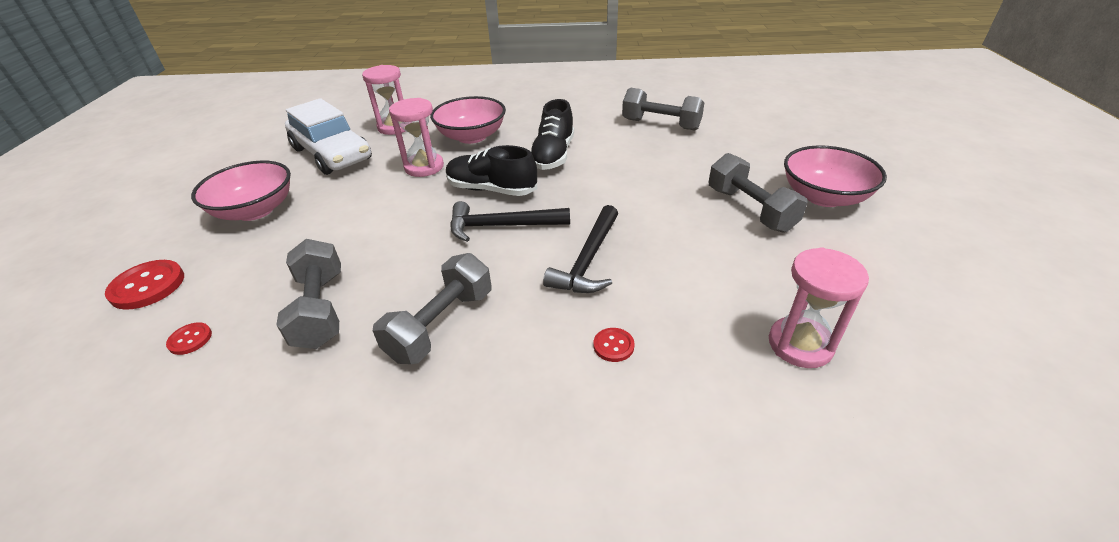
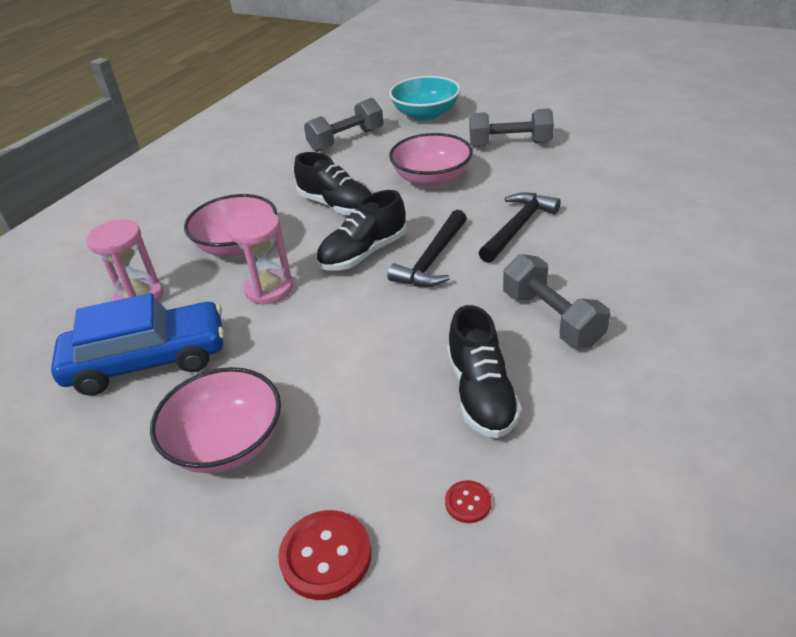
camera: 60 degrees left, 0 degrees up
grey dumbbell [276,239,341,349] -> black shoe [447,305,521,438]
white car [285,98,372,175] -> blue car [51,293,224,396]
black hammer [543,205,618,293] -> black hammer turned 105 degrees counterclockwise [479,192,561,263]
red button [593,328,635,362] -> none
pink hourglass [769,247,869,368] -> none
pink bowl [784,145,887,207] -> pink bowl moved to [389,133,473,187]
none -> turquoise bowl [389,76,460,121]

